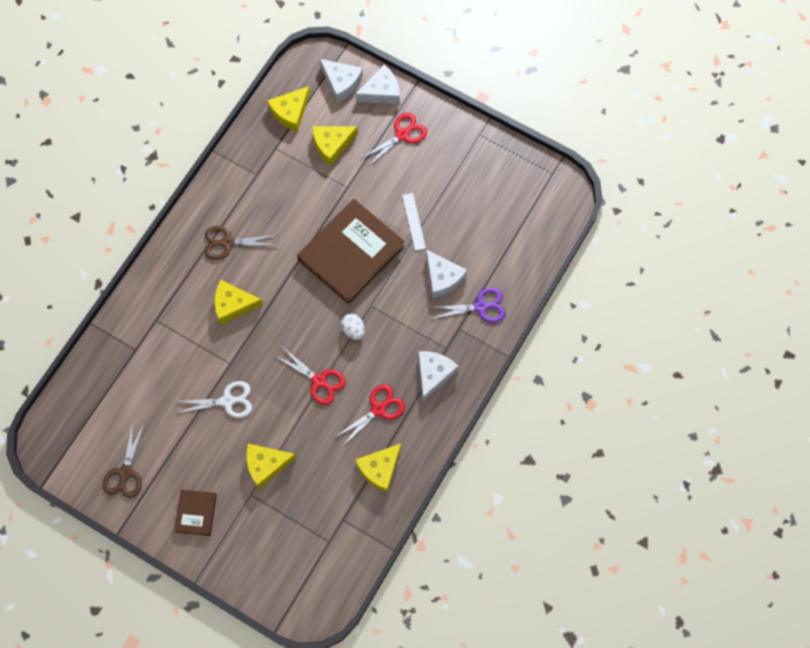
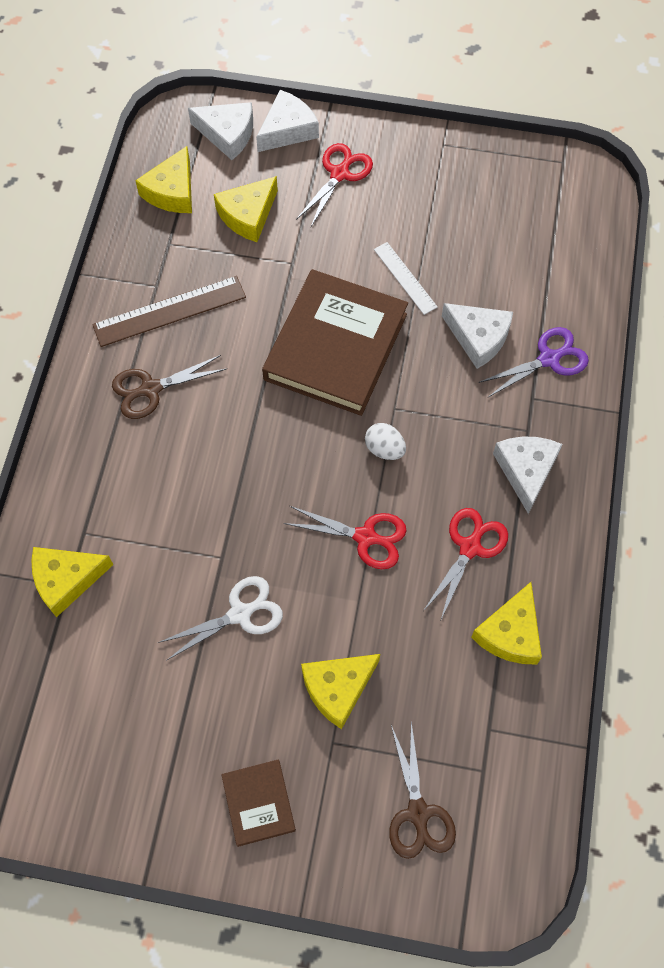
camera: 20 degrees left, 5 degrees down
brown scissors [103,421,145,498] -> brown scissors moved to [389,722,456,859]
yellow cheese [214,280,263,324] -> yellow cheese moved to [31,547,114,617]
none -> brown ruler [92,276,246,347]

